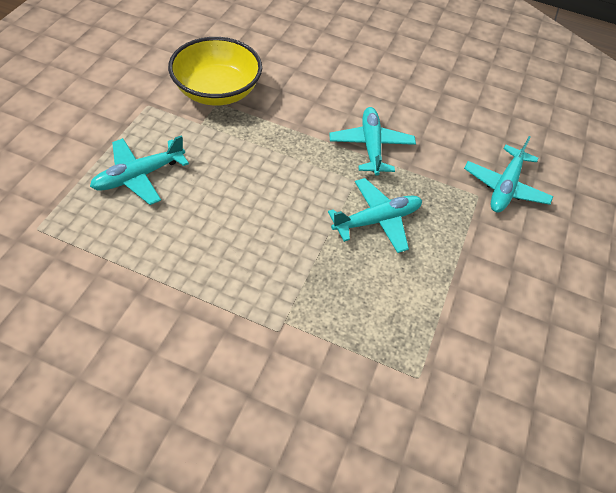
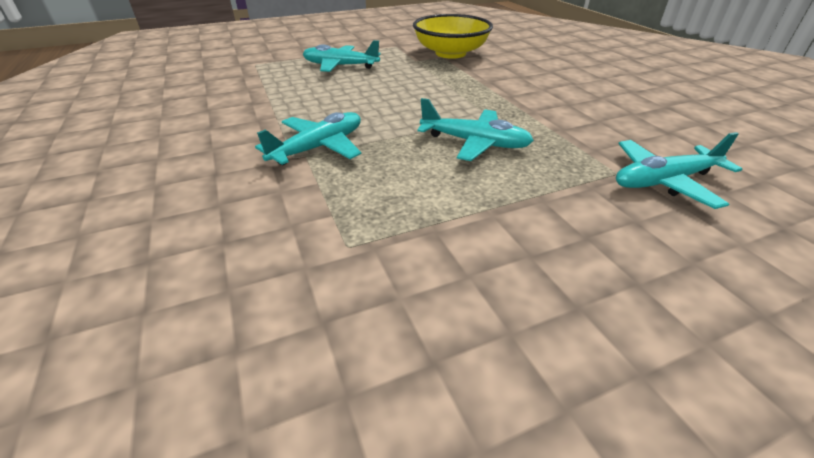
camera: 50 degrees right, 15 degrees down
turquoise plane [329,107,416,176] -> turquoise plane moved to [255,112,361,165]

